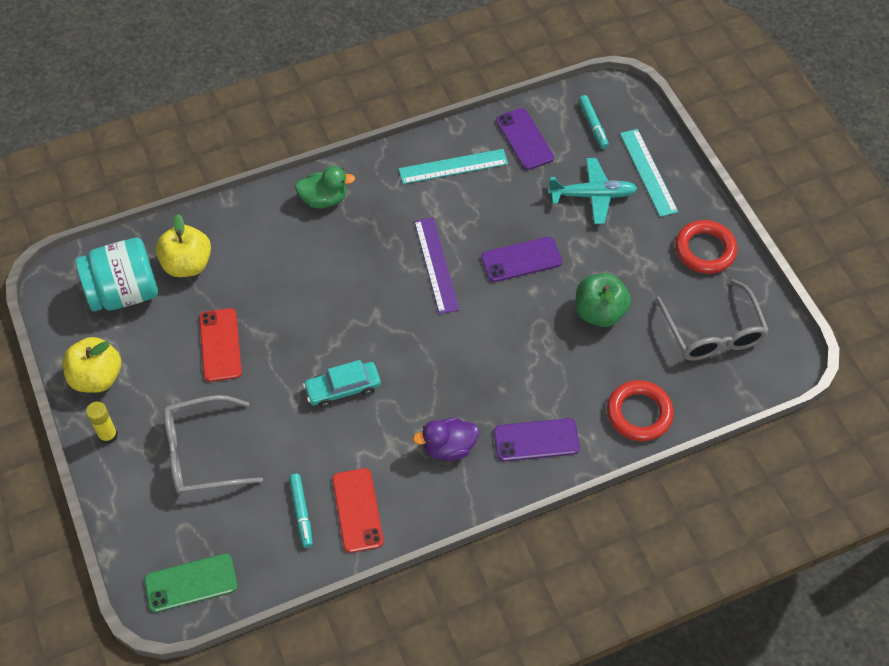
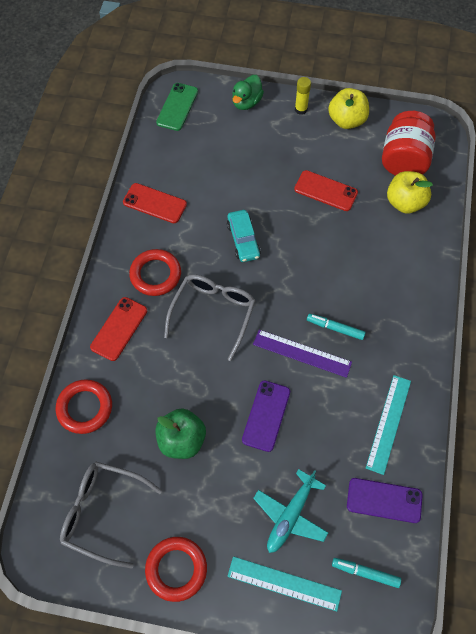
camera: 125 degrees right, 5 degrees up
turquoise jar [76,238,158,311] -> red jar [382,111,436,176]
grey glasses [164,395,263,495] -> grey glasses moved to [164,274,255,361]
turquoise marker [289,474,313,548] -> turquoise marker moved to [307,314,366,340]
green duck [295,166,355,209] -> green duck moved to [232,75,264,110]
turquoise car [303,360,381,408] -> turquoise car turned 150 degrees clockwise [227,210,261,262]
purple duck [413,418,479,460] -> red ring [129,249,181,296]
purple phone [494,418,580,461] -> red phone [90,297,147,361]

